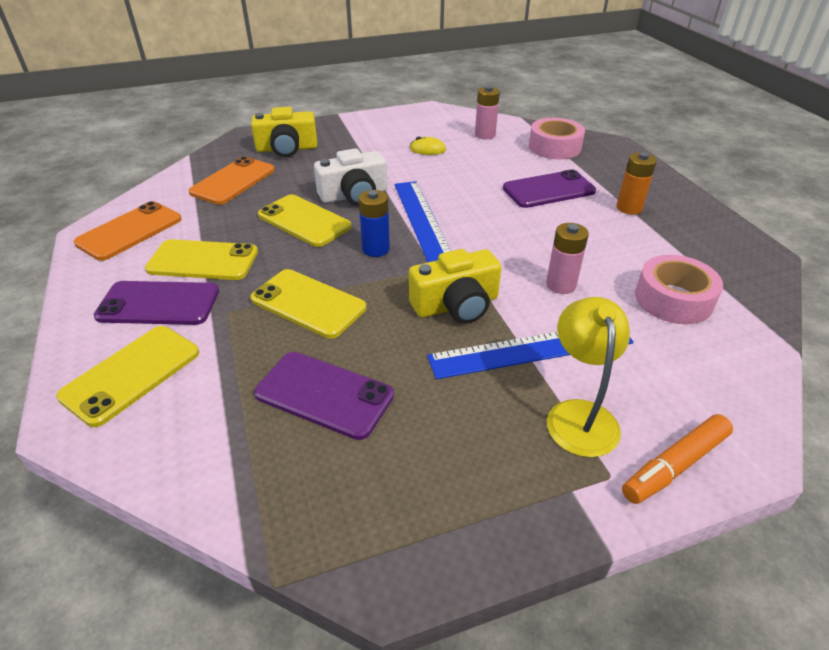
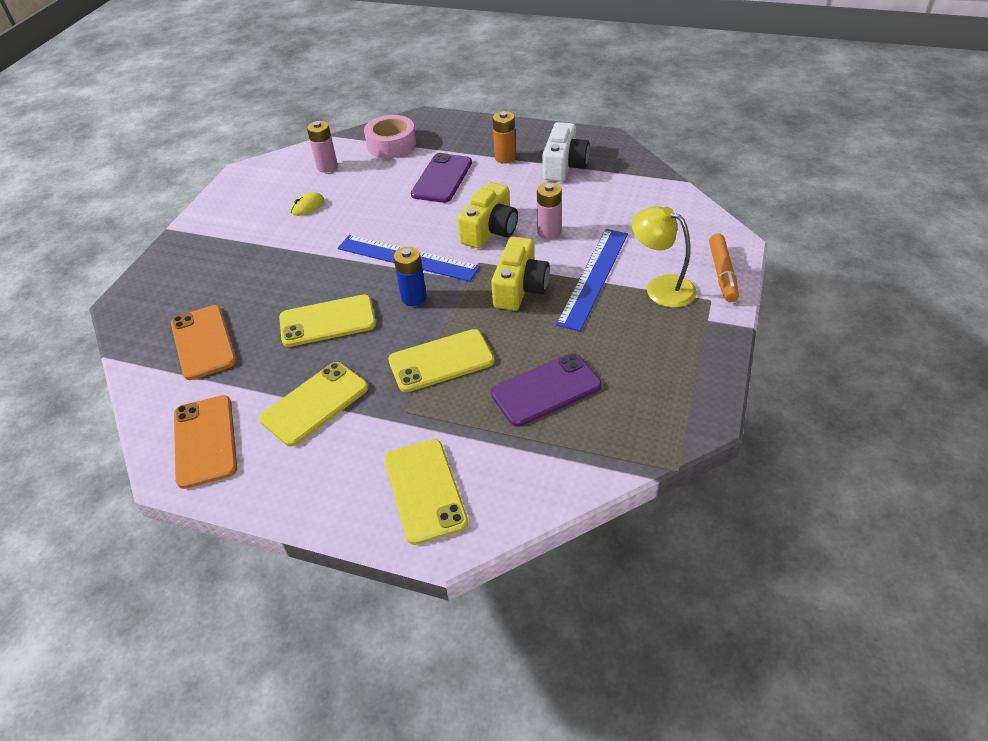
camera: 50 degrees left, 5 degrees up
purple phone [94,281,219,325] -> none
yellow camera [251,107,317,157] -> yellow camera moved to [457,182,518,248]
white camera [314,148,388,206] -> white camera moved to [543,122,590,182]
pink tape [635,255,723,324] -> none

